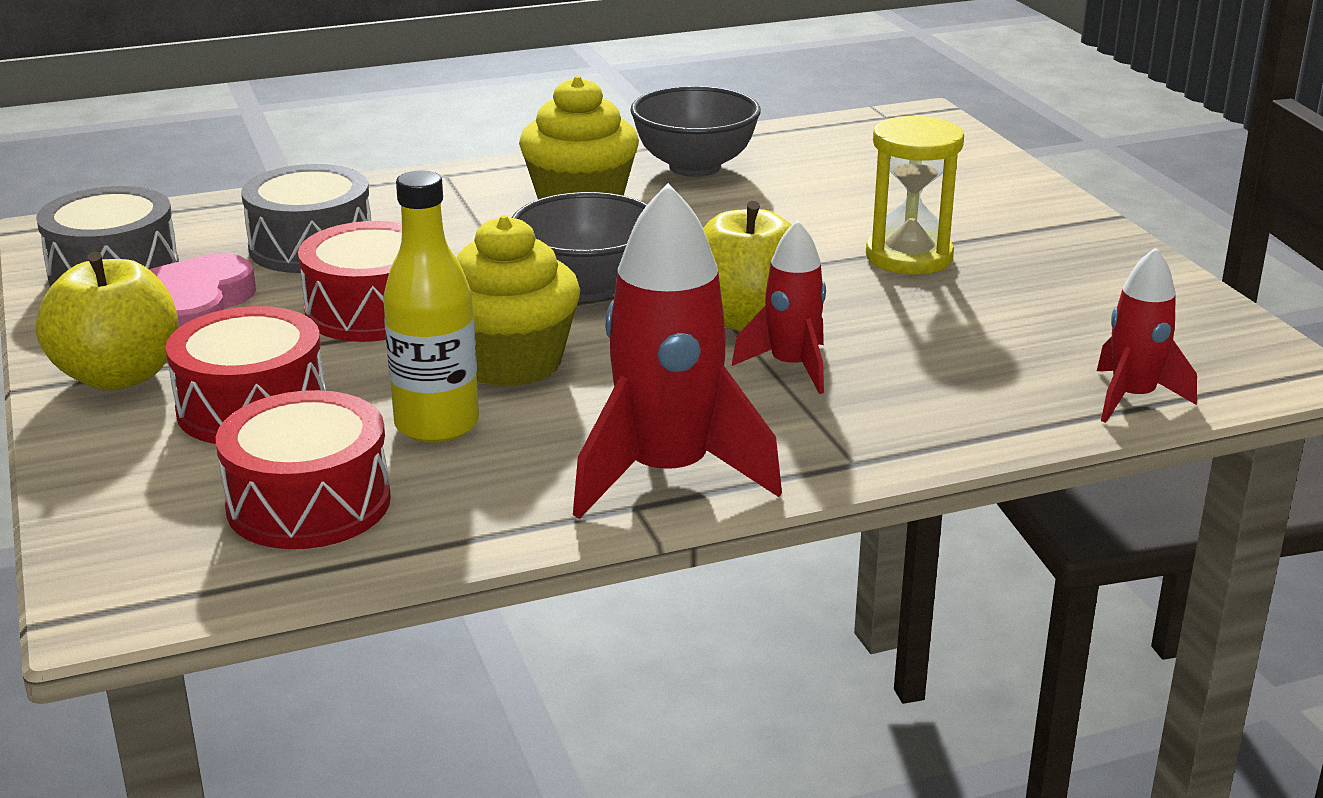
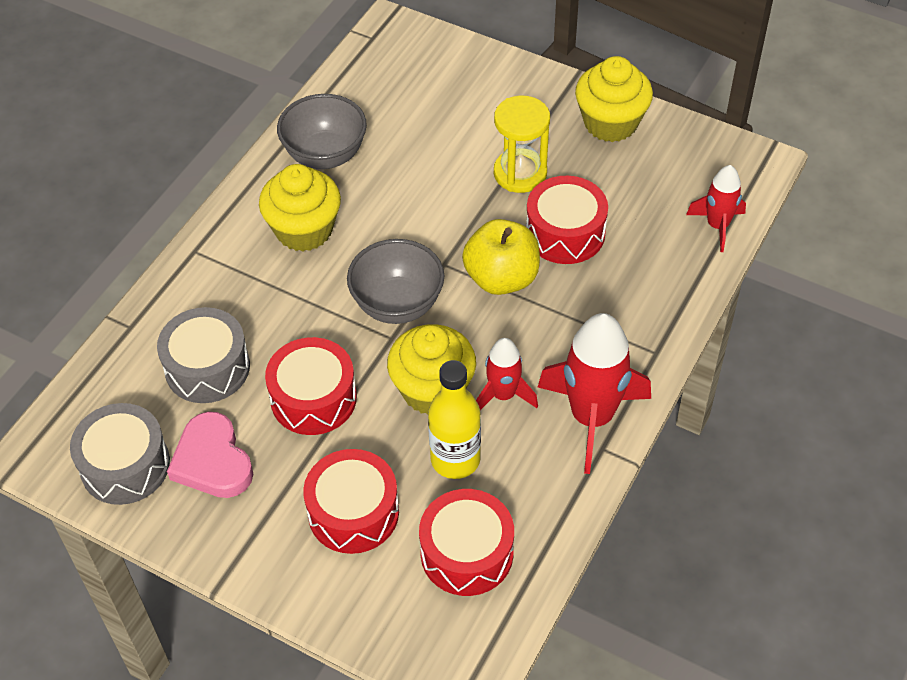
camera: 40 degrees left, 25 degrees up
yellow apple [36,252,179,390] -> none
red rocket [732,220,826,394] -> red rocket moved to [476,338,538,410]
none -> red drum [526,176,608,264]
none -> yellow cupcake [575,56,653,142]

